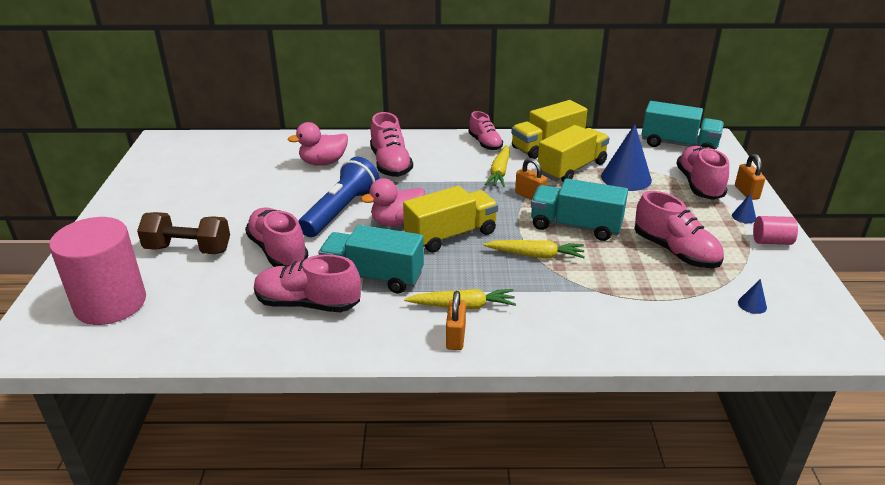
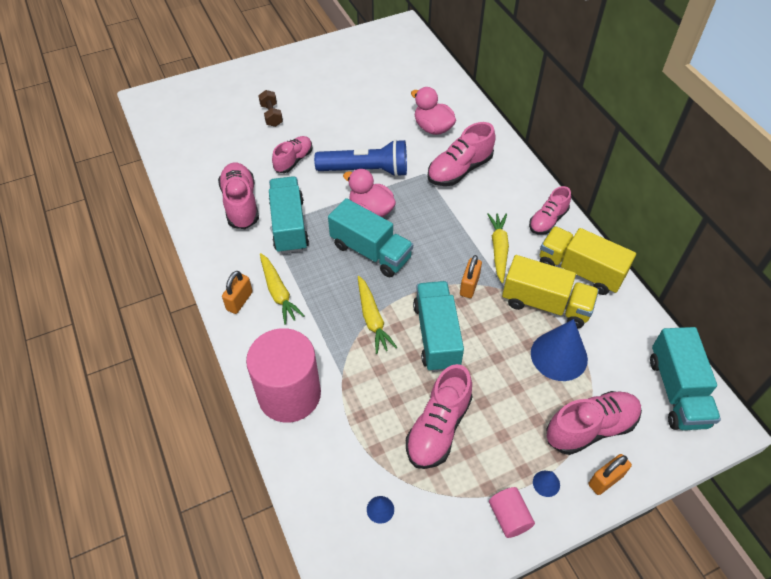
camera: 65 degrees right, 20 degrees up
pink cylinder [49,217,146,325] -> pink cylinder moved to [246,328,321,423]
brown dumbbell [137,212,230,254] -> brown dumbbell [258,90,283,127], size x0.62
pink shoe [245,208,309,267] -> pink shoe [272,136,313,173], size x0.66
yellow truck [403,186,498,253] -> turquoise truck [328,198,413,277]
orange padlock [446,291,466,350] -> orange padlock turned 45 degrees counterclockwise [222,271,253,314]
yellow carrot [485,145,510,187] -> yellow carrot turned 105 degrees clockwise [488,213,509,283]

